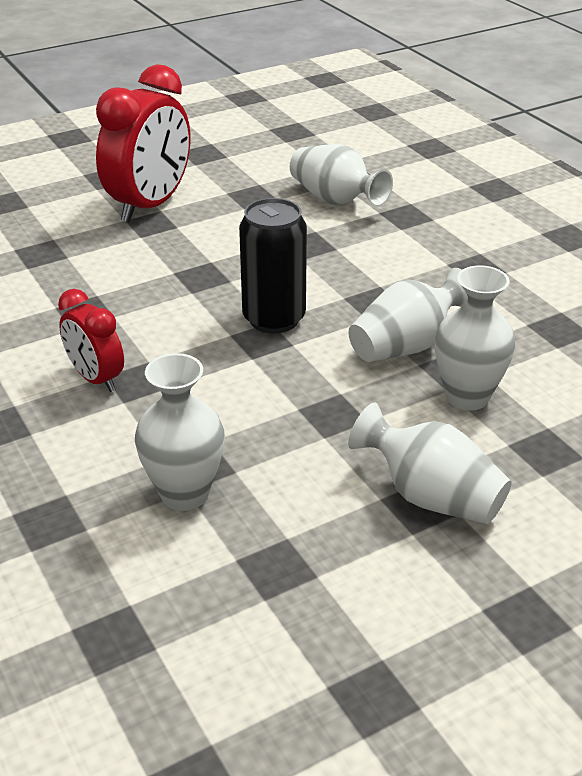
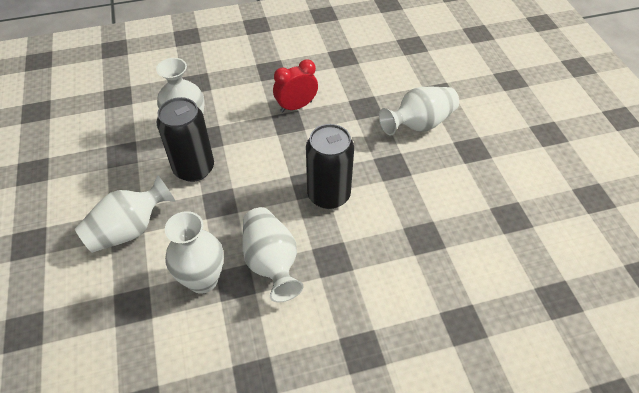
camera: 105 degrees right, 15 degrees up
red clock [96,64,190,222] -> none
white vase [290,144,393,207] -> white vase moved to [379,87,459,136]
none -> black can [157,97,214,182]

